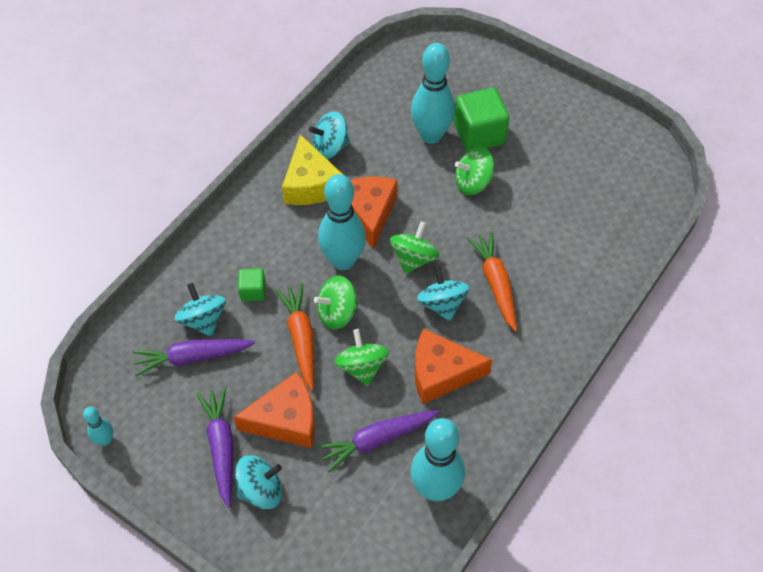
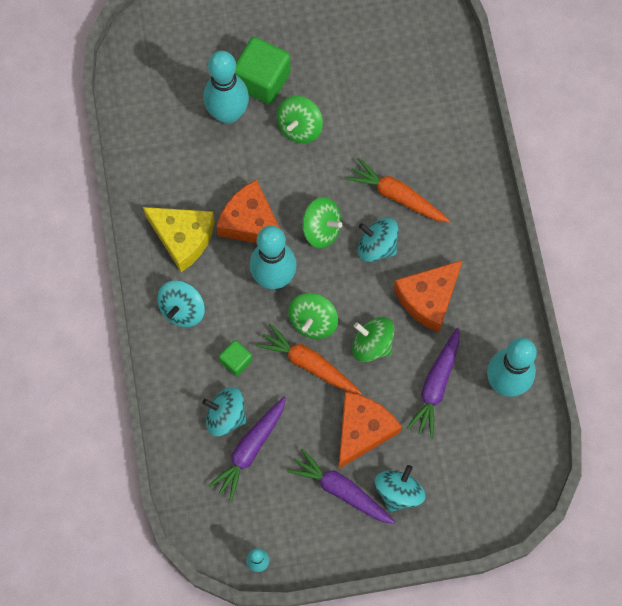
camera: 45 degrees left, 15 degrees up
turquoise spinning top [309,111,350,159] -> turquoise spinning top moved to [157,280,205,327]
green spinning top [390,221,439,274] -> green spinning top turned 135 degrees clockwise [302,197,342,248]

